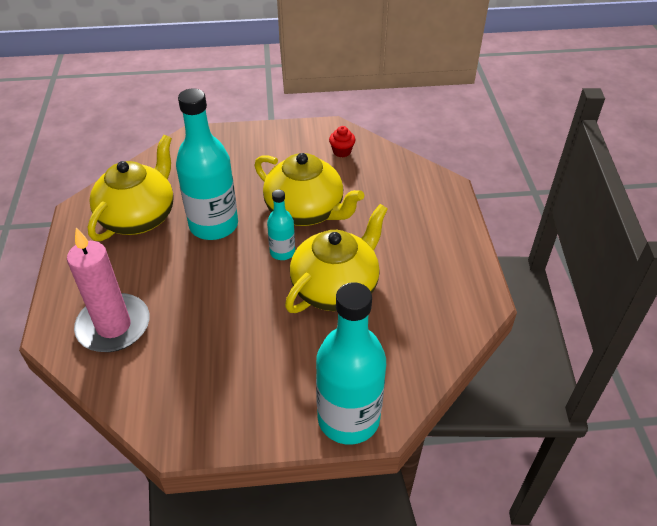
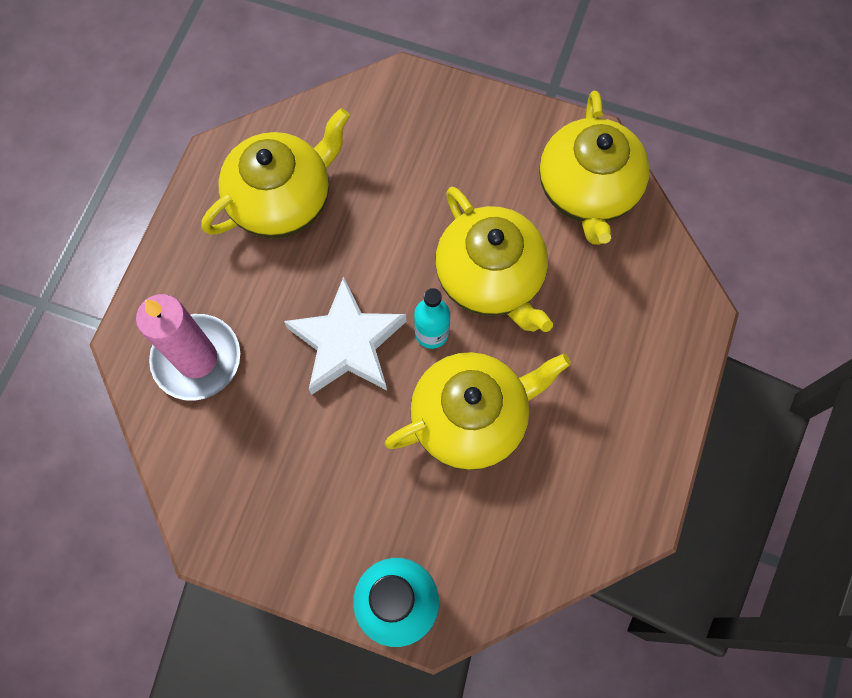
camera: 25 degrees right, 25 degrees up
turquoise bottle [176,88,238,240] -> none
red cupcake [329,126,356,158] -> yellow teapot [539,91,650,245]
none -> white star [284,276,406,395]

